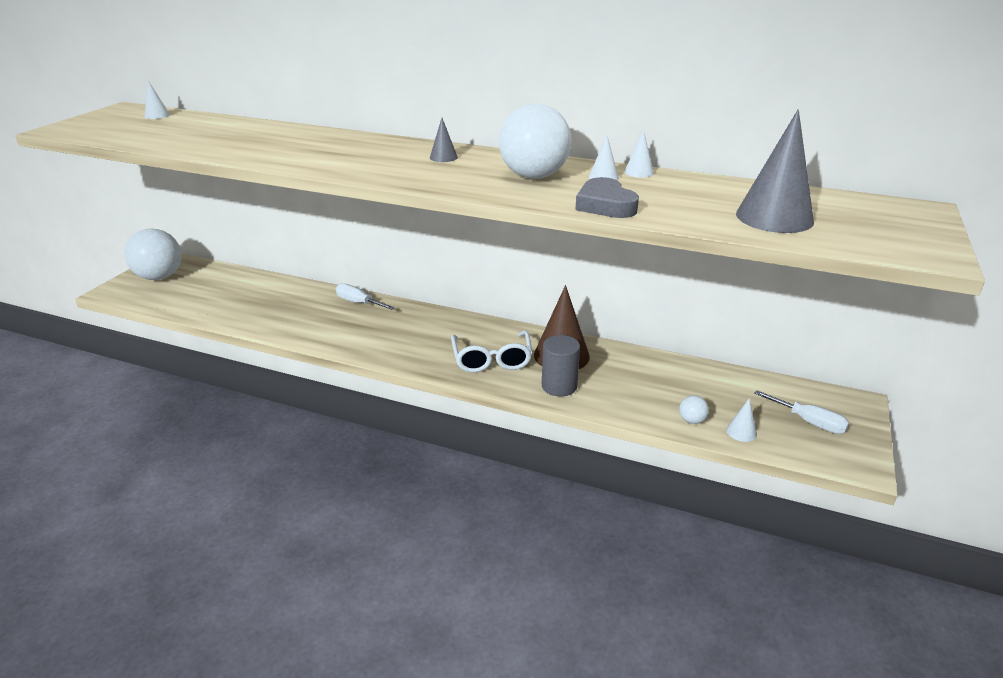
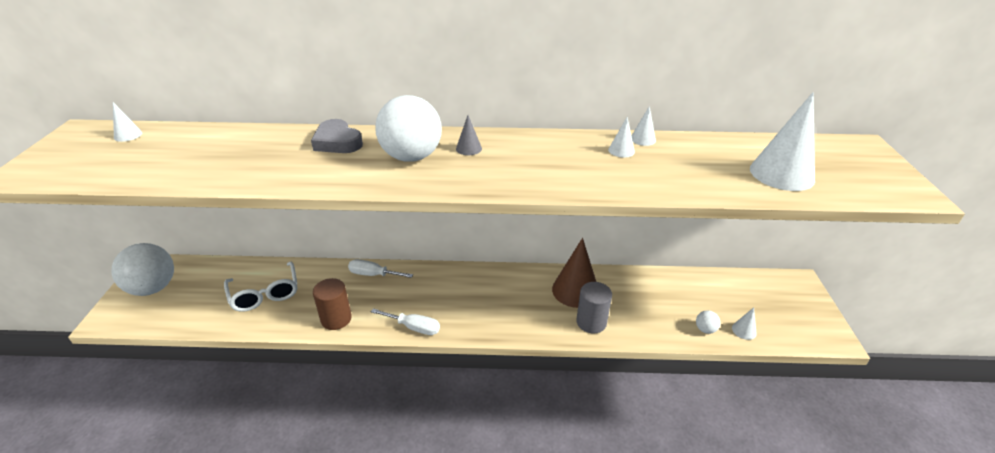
camera: 20 degrees left, 5 degrees up
white glasses [451,330,532,372] -> white glasses moved to [224,262,297,311]
white ball [499,104,572,179] -> white ball moved to [375,95,442,162]
grey heart [575,177,639,218] -> grey heart moved to [311,119,363,153]
grey cone [736,109,814,233] -> white cone [750,92,815,191]
white screwdriver [754,390,849,434] -> white screwdriver moved to [371,309,440,335]
none -> brown cylinder [313,278,352,330]

